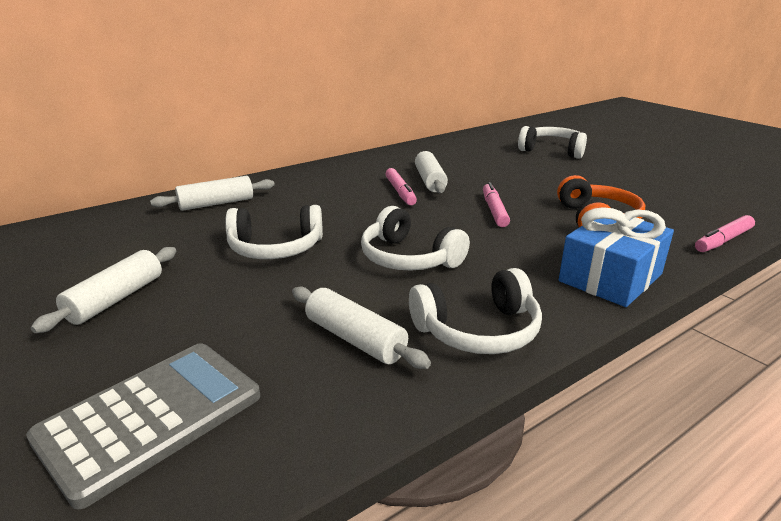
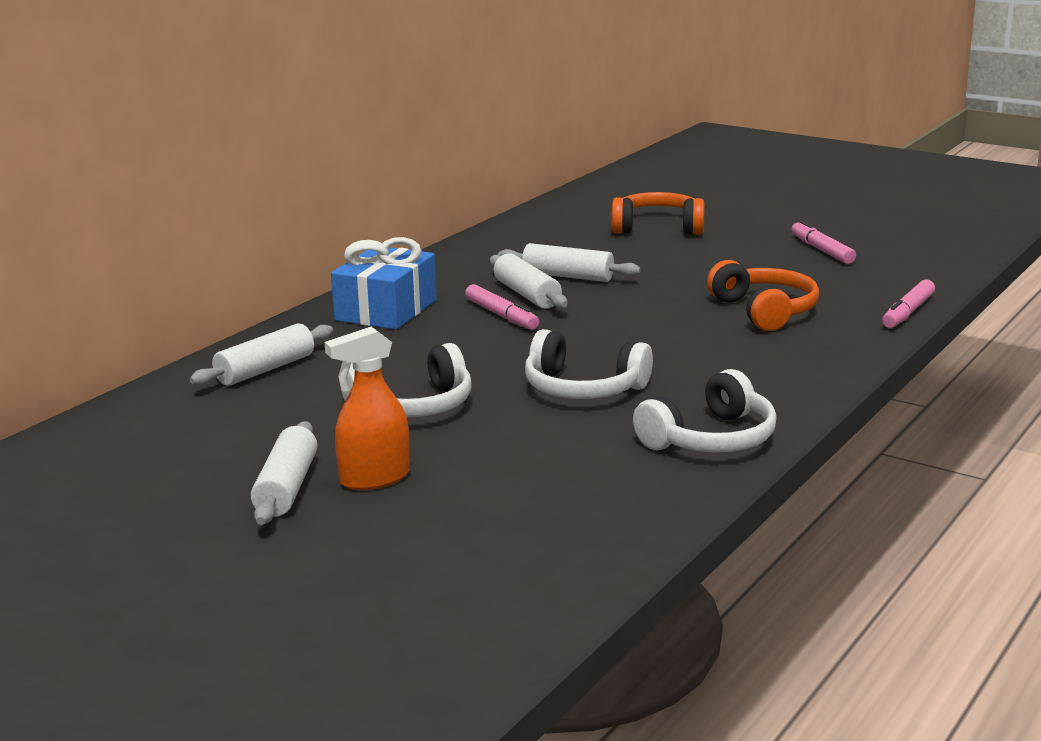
camera: 20 degrees left, 5 degrees down
grey calculator [26,343,260,510] -> none
white rolling pin [292,286,431,369] -> white rolling pin moved to [498,243,641,282]
pink marker [483,182,510,227] -> pink marker moved to [791,220,856,264]
white headphones [518,126,587,159] -> orange headphones [612,192,704,235]
blue gift [559,207,674,307] -> blue gift moved to [331,237,437,330]
none -> orange spray bottle [324,327,410,490]

